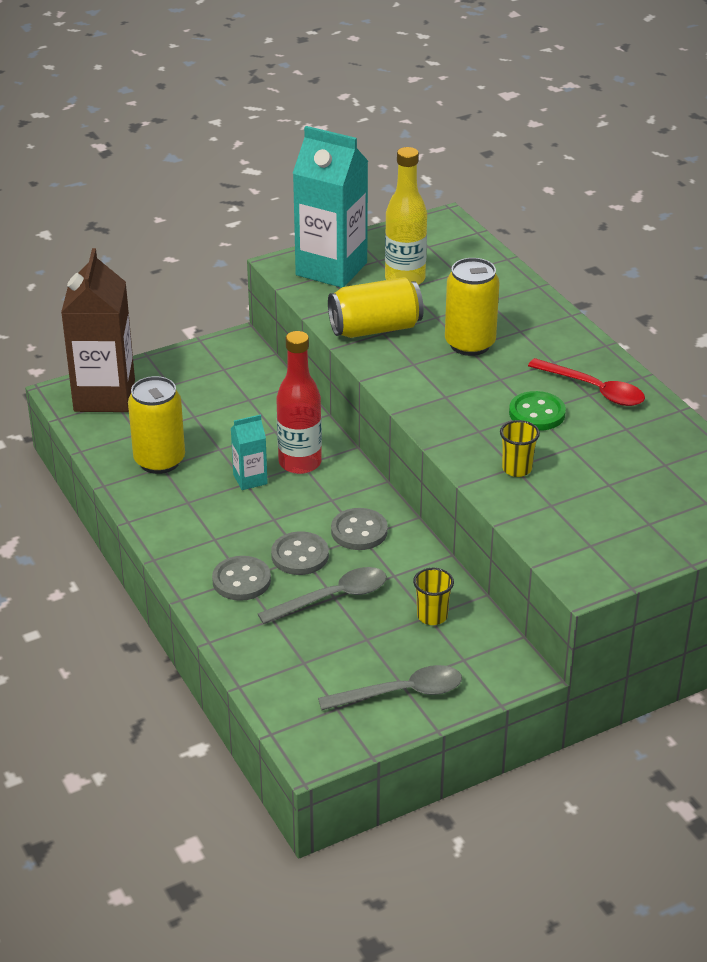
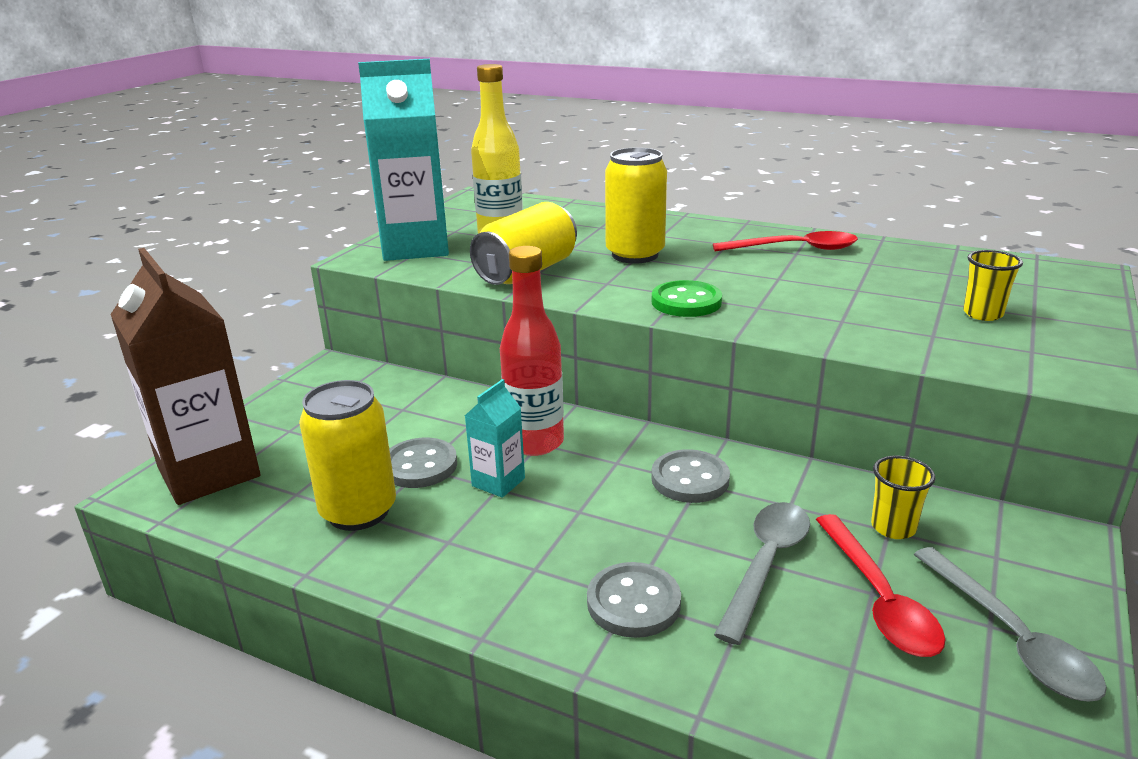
camera: 35 degrees left, 10 degrees down
grey button [271,531,329,575] -> grey button moved to [389,438,457,488]
grey spoon [318,665,462,710] -> grey spoon turned 120 degrees clockwise [914,547,1107,702]
yellow cup [500,420,540,477] -> yellow cup moved to [963,250,1023,321]
green button [509,391,566,431] -> green button moved to [652,280,722,317]
none -> red spoon [816,514,946,657]

